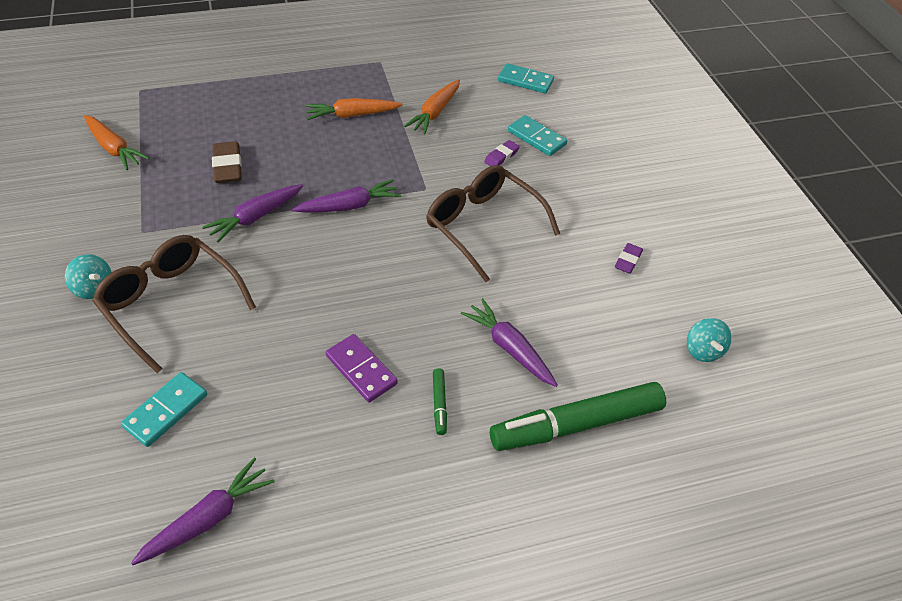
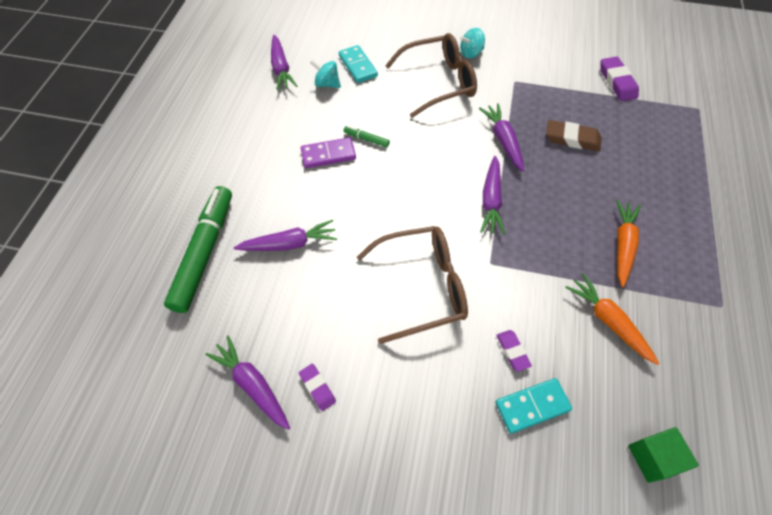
camera: 120 degrees right, 10 degrees up
orange carrot [84,115,149,170] -> purple eraser [600,57,639,101]
green marker [433,368,447,435] -> green marker moved to [344,126,390,148]
turquoise domino [498,63,554,93] -> green cube [628,427,699,483]
turquoise spinning top [687,318,732,362] -> turquoise spinning top moved to [310,60,341,88]
none -> purple carrot [205,335,290,430]

